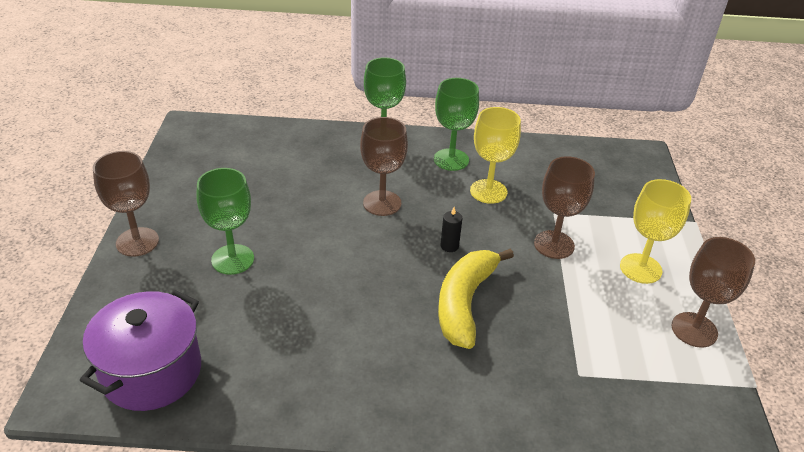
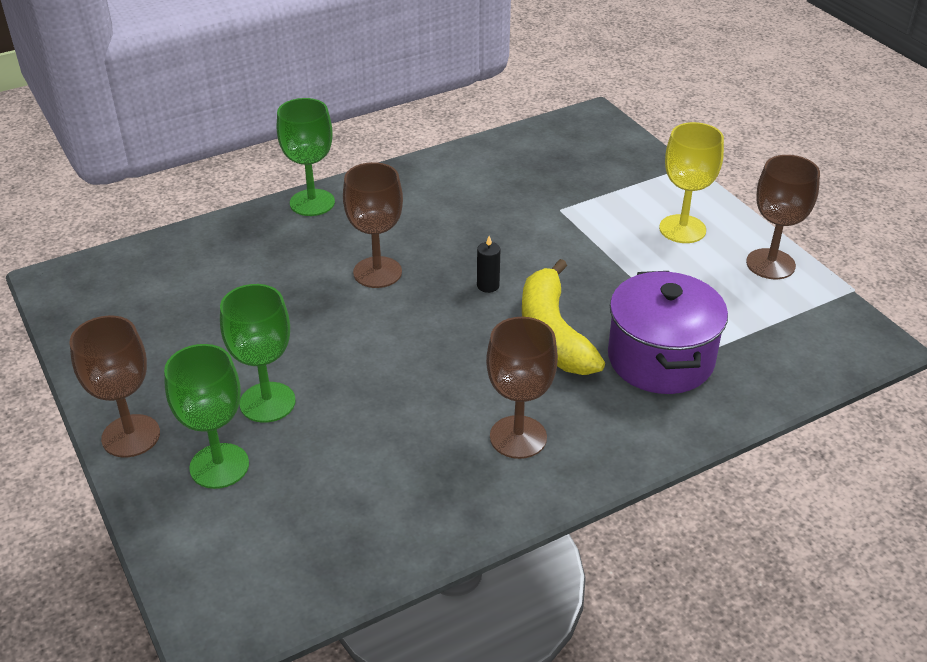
camera: 30 degrees left, 0 degrees up
purple pot [80,290,201,411] -> purple pot moved to [608,271,728,394]
green goblet [434,78,479,171] -> green goblet moved to [164,344,249,489]
yellow goblet [470,107,521,204] -> none
brown goblet [534,156,595,259] -> brown goblet moved to [486,317,558,459]

